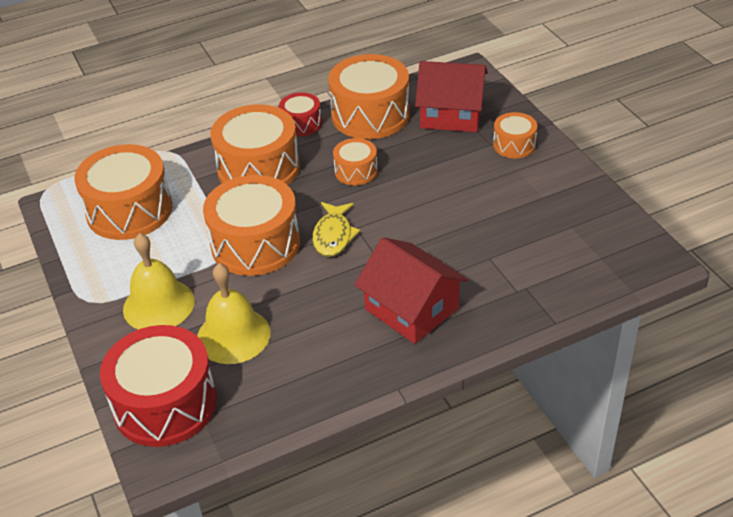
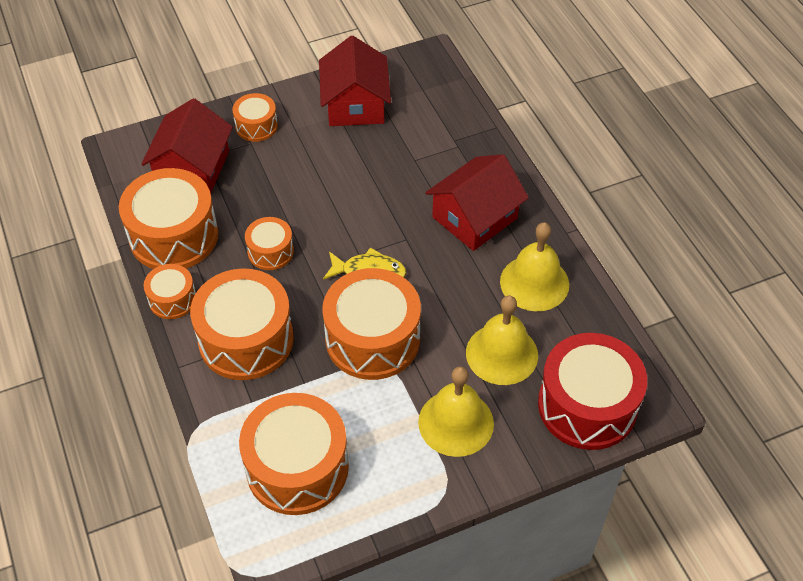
camera: 90 degrees left, 10 degrees up
red drum [279,92,322,137] -> orange drum [143,264,196,319]
none -> red house [319,36,391,126]
none -> yellow bell [500,222,569,311]

